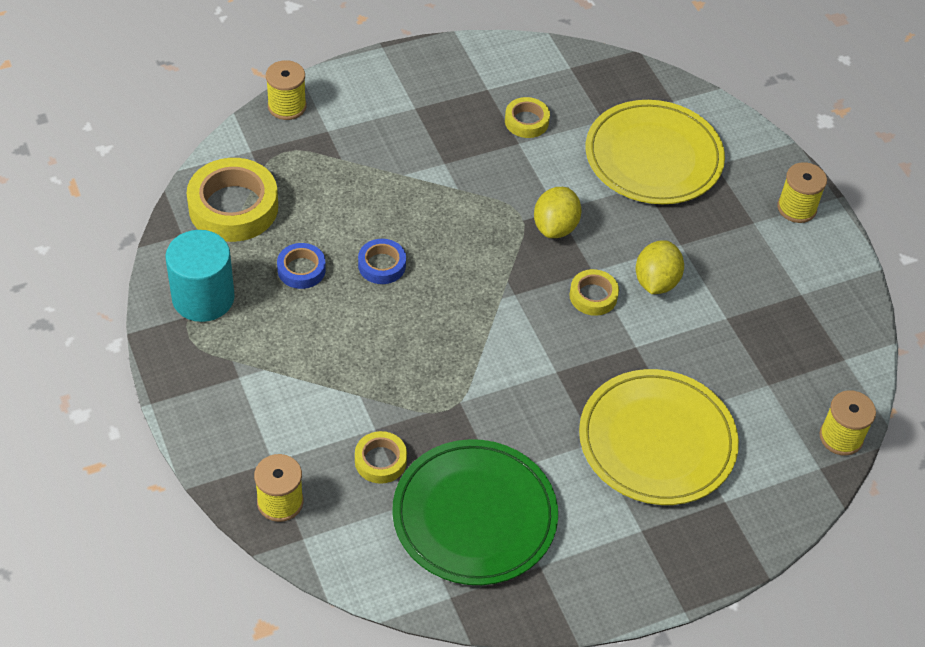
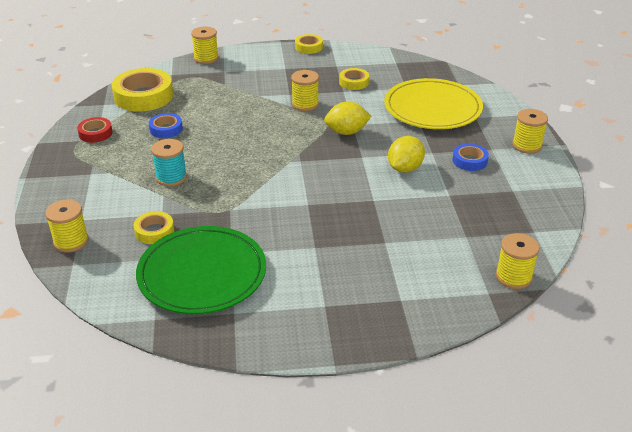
camera: 20 degrees right, 15 degrees down
turquoise cylinder [165,230,235,322] -> red tape [77,117,113,143]
blue tape [358,239,406,284] -> blue tape moved to [453,144,489,171]
yellow lemon [534,187,582,238] -> yellow lemon turned 45 degrees clockwise [324,102,371,135]
yellow tape [569,269,619,316] -> yellow tape moved to [295,34,323,54]
yellow plate [579,369,739,505] -> none
none -> turquoise spool [151,139,187,186]
none -> yellow spool [291,70,319,111]

